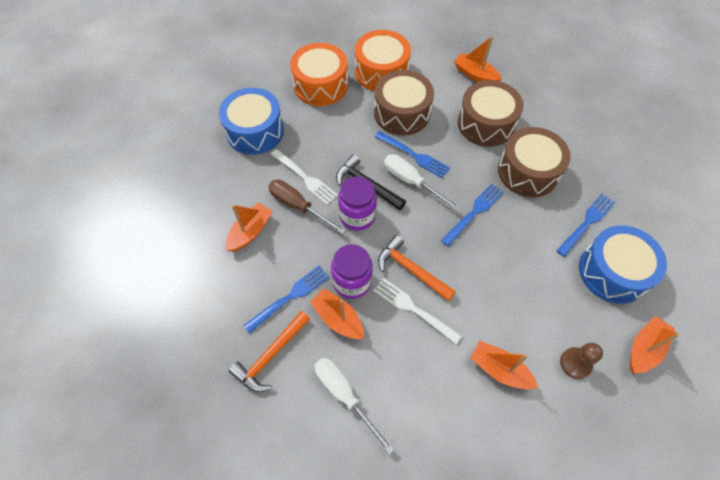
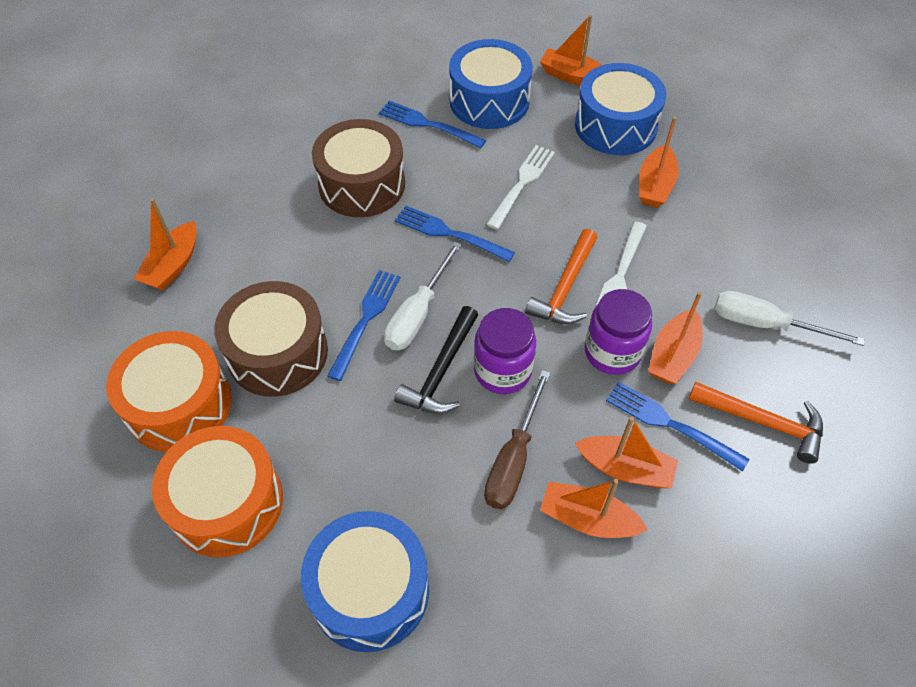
camera: 105 degrees left, 5 degrees down
white fork [271,149,338,205] -> white fork moved to [486,145,555,230]
white screwdriver [315,358,395,455] -> white screwdriver turned 75 degrees clockwise [715,291,865,346]
brown drum [458,80,524,147] -> none
brown pawn [560,343,603,379] -> blue drum [575,63,666,155]
none -> orange boat [575,416,678,488]

